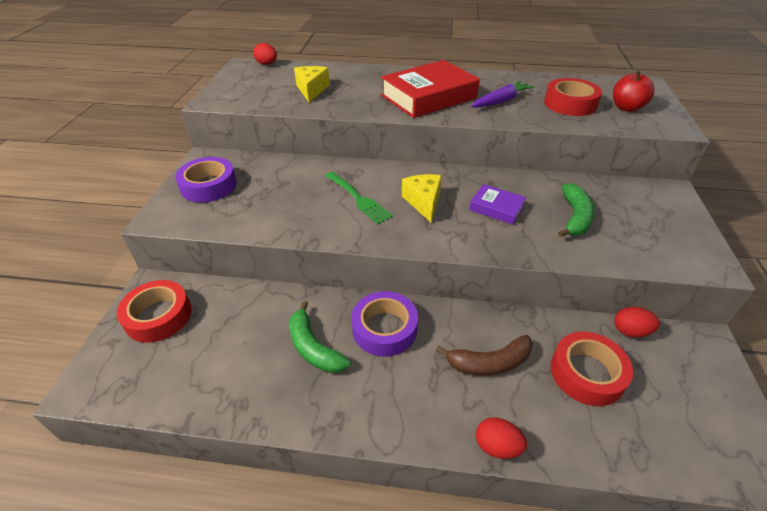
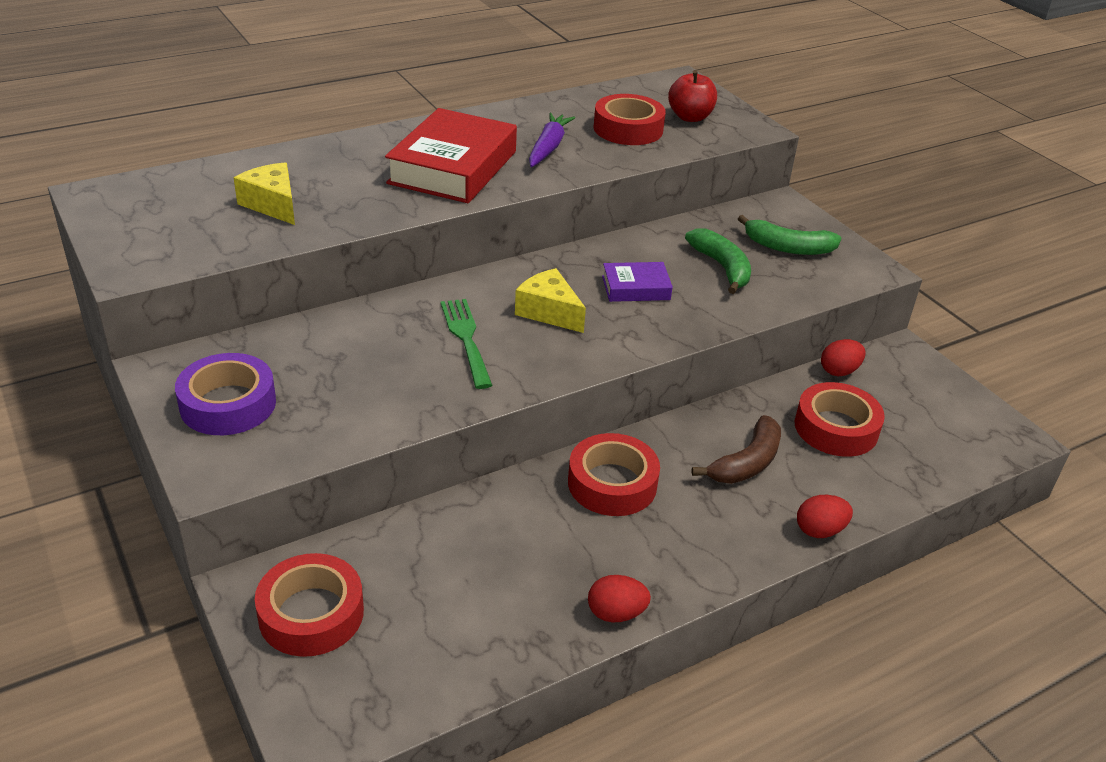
camera: 40 degrees left, 5 degrees down
red egg [253,43,277,65] -> red egg moved to [588,575,651,622]
green banana [289,301,350,373] -> green banana moved to [738,215,841,255]
green fork [325,171,393,224] -> green fork turned 120 degrees counterclockwise [441,299,492,389]
purple tape [351,291,418,357] -> red tape [568,433,660,516]

